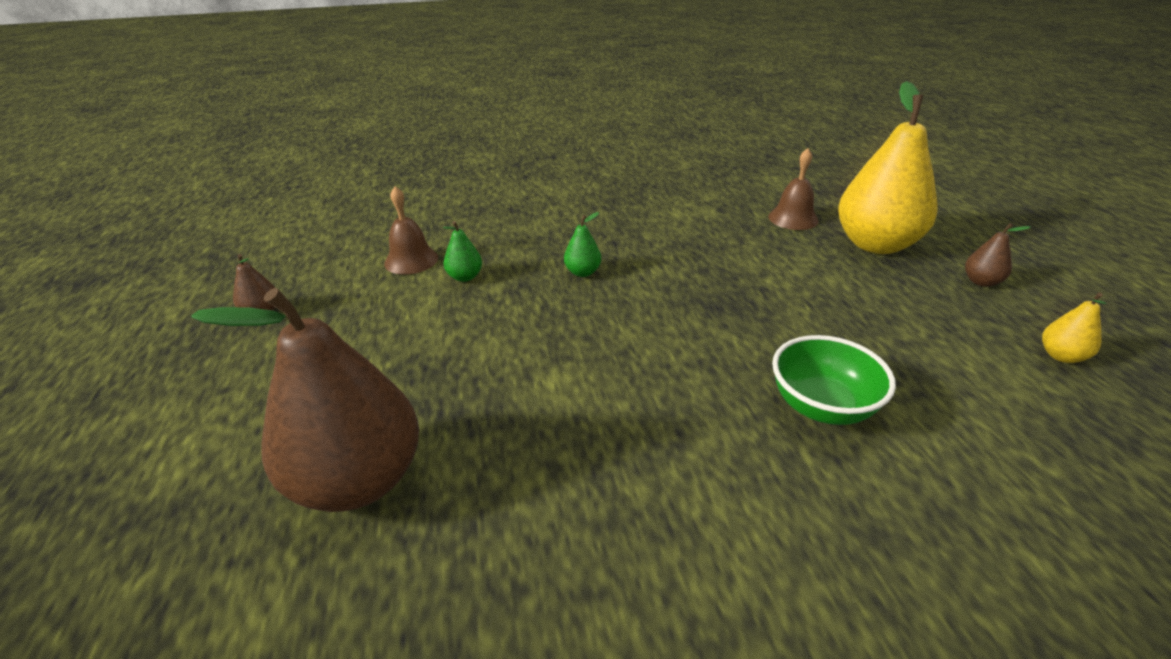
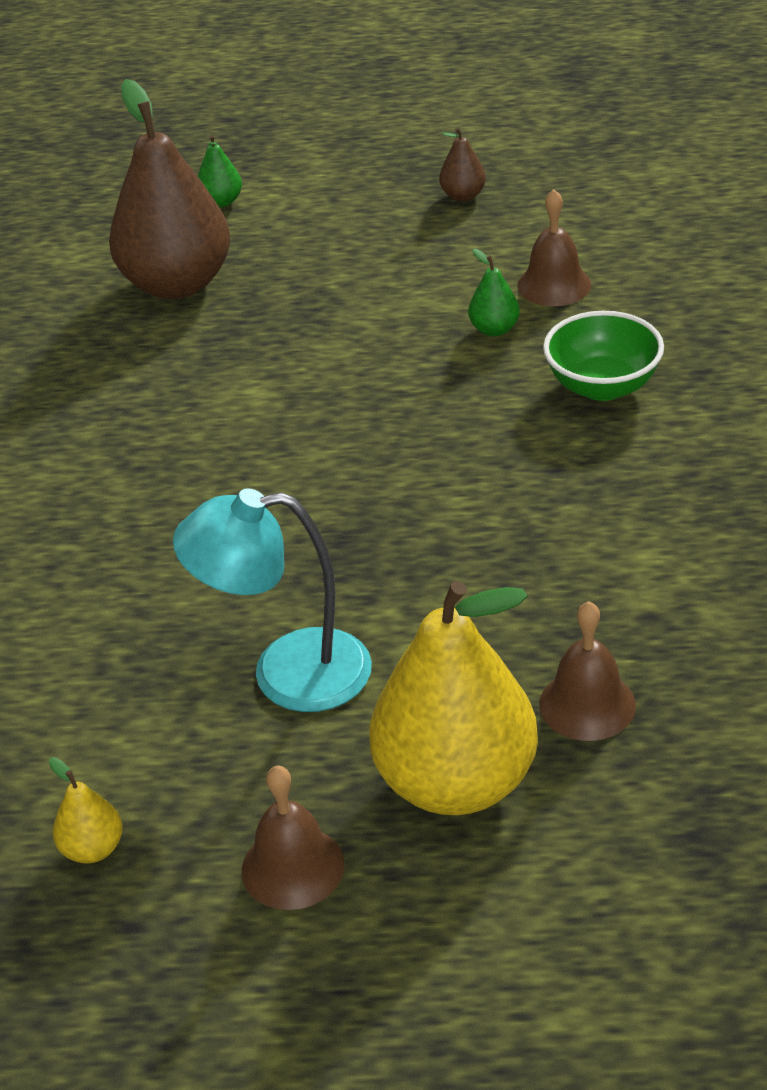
camera: 105 degrees right, 5 degrees up
green pear [564,212,601,277] -> green pear moved to [198,135,242,207]
green bowl [772,335,896,425] -> green bowl moved to [543,311,664,401]
brown pear [965,223,1031,287] -> brown bell [242,766,345,910]
none -> turquoise lamp [173,488,372,712]

